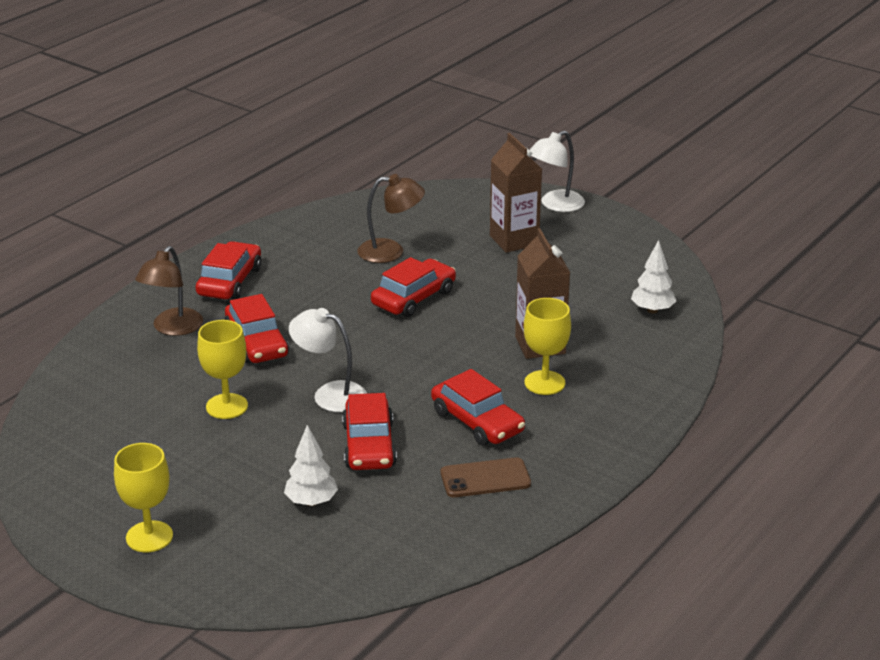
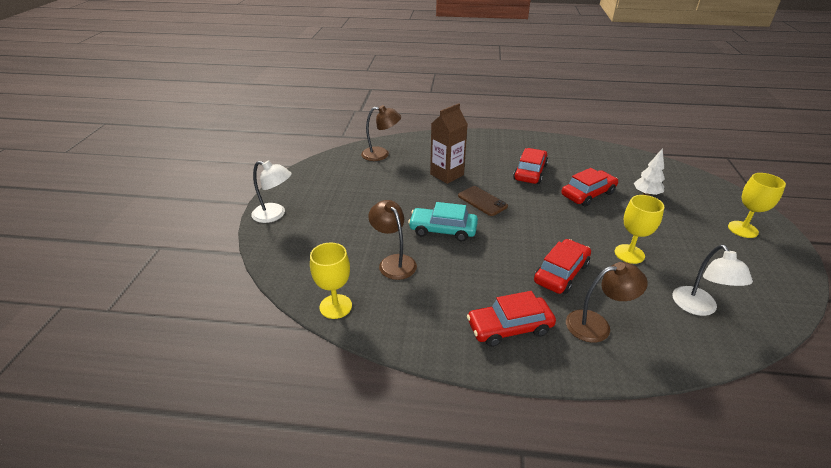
camera: 120 degrees left, 5 degrees up
white lamp [289,308,367,412] -> white lamp moved to [672,245,753,316]
red car [371,257,456,317] -> turquoise car [408,202,478,241]
brown phone [441,457,531,497] -> brown phone moved to [458,186,508,216]
brown carton [490,133,542,253] -> none
yellow goblet [524,298,571,395] -> yellow goblet moved to [310,243,352,319]
white tree [631,240,676,313] -> brown lamp [361,105,401,161]

